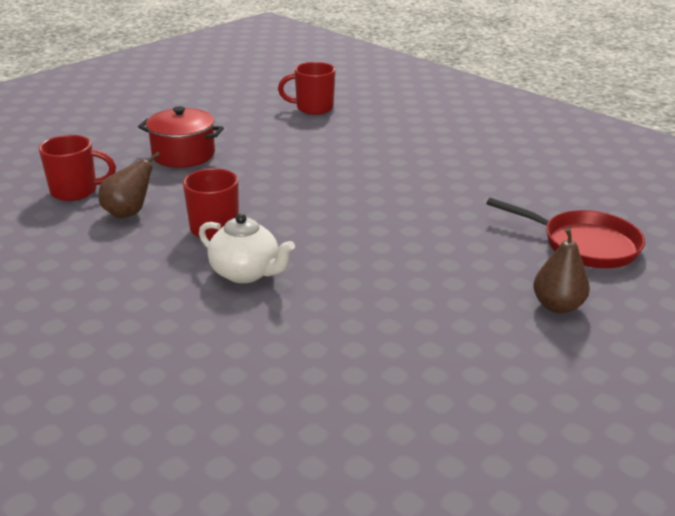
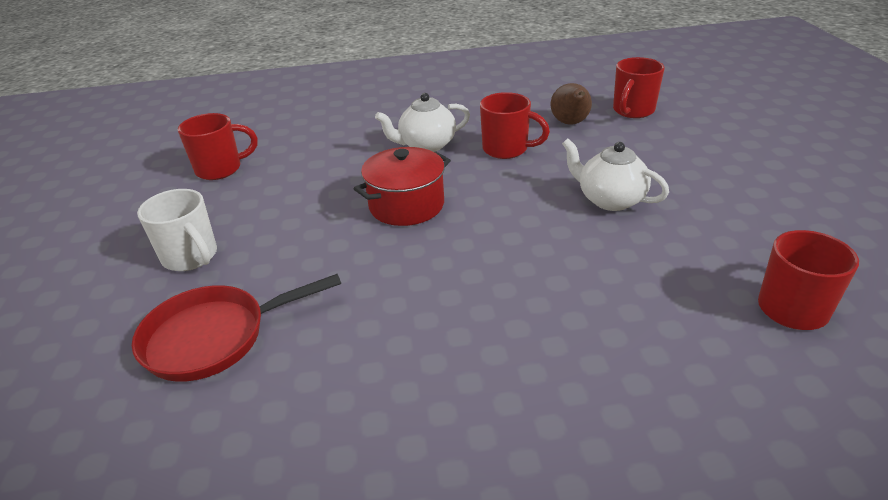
camera: 130 degrees right, 5 degrees up
red pot [138,106,224,168] -> red pot moved to [354,147,451,226]
brown pear [533,228,590,313] -> white mug [137,189,217,271]
none -> red mug [177,113,258,180]
none -> white teapot [562,139,669,211]

